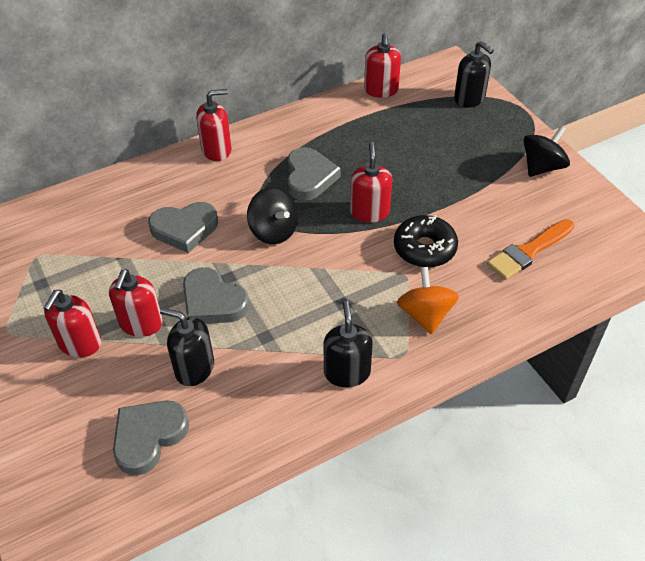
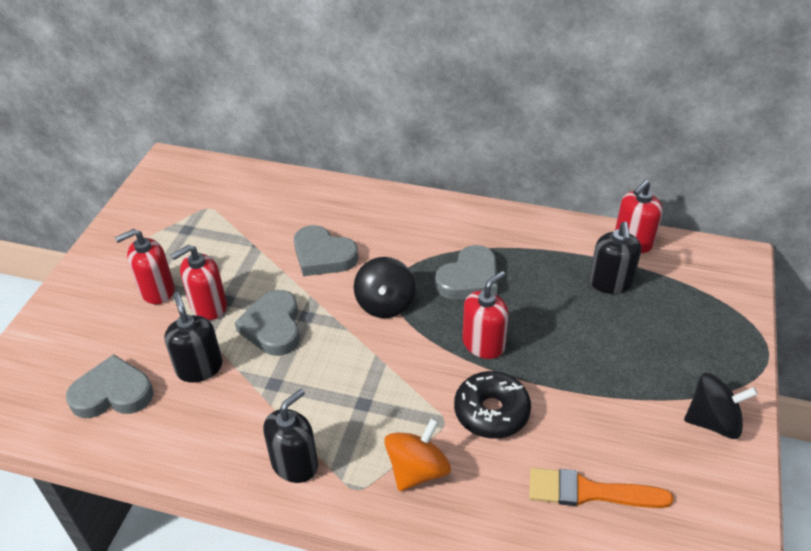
camera: 45 degrees right, 5 degrees down
red soap dispenser [196,89,231,161] -> none
black soap dispenser [454,41,494,108] -> black soap dispenser moved to [589,222,641,294]

